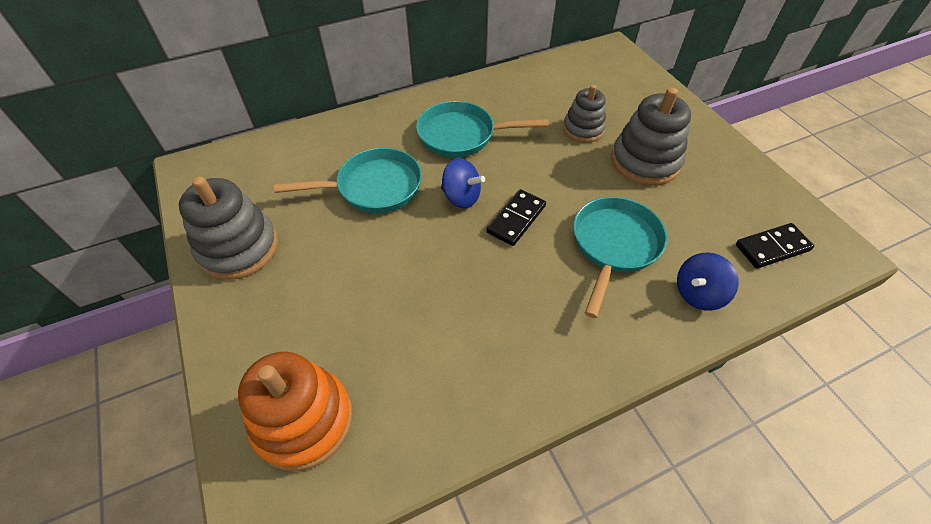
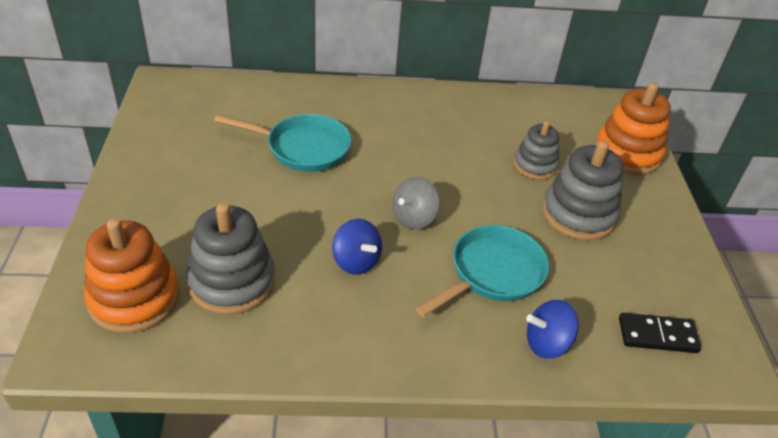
camera: 20 degrees right, 10 degrees down
grey stacking toy [179,176,278,280] -> grey stacking toy moved to [186,203,275,315]
turquoise pan [416,101,549,157] -> none
blue spinning top [441,158,485,209] -> blue spinning top moved to [332,219,382,275]
black domino [486,189,546,246] -> grey spinning top [393,177,440,229]
none -> orange stacking toy [595,82,671,175]

